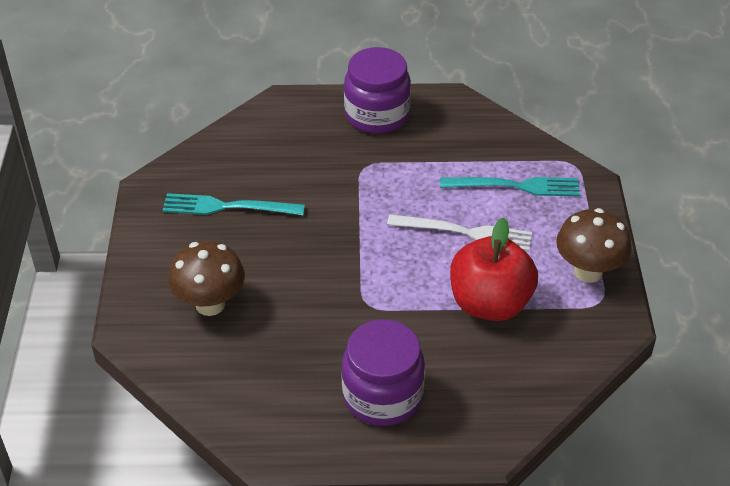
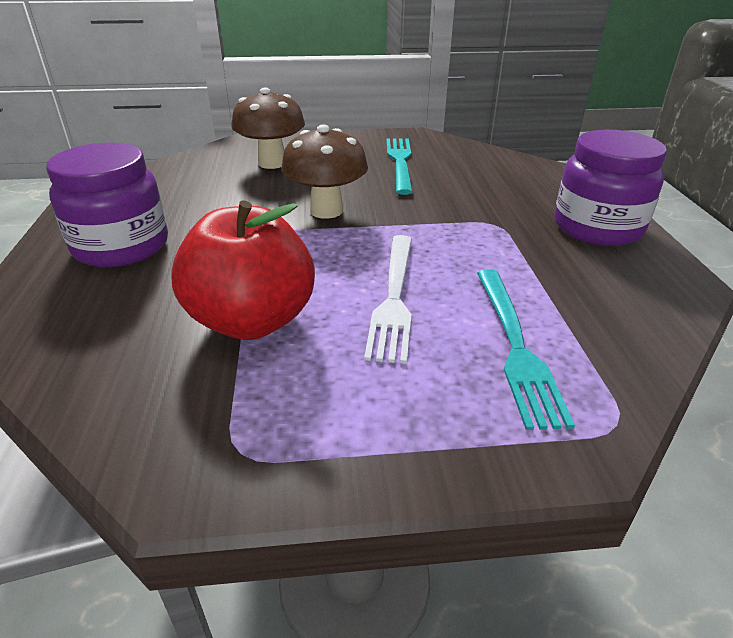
camera: 85 degrees right, 10 degrees down
brown mushroom [556,208,632,283] -> brown mushroom moved to [281,125,368,219]

